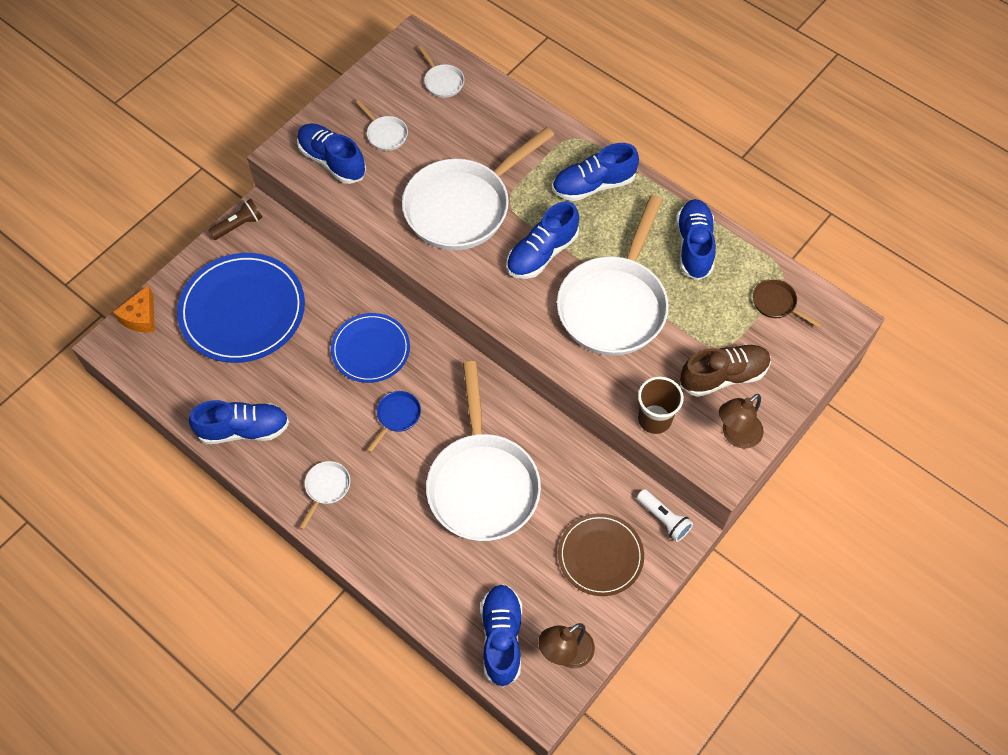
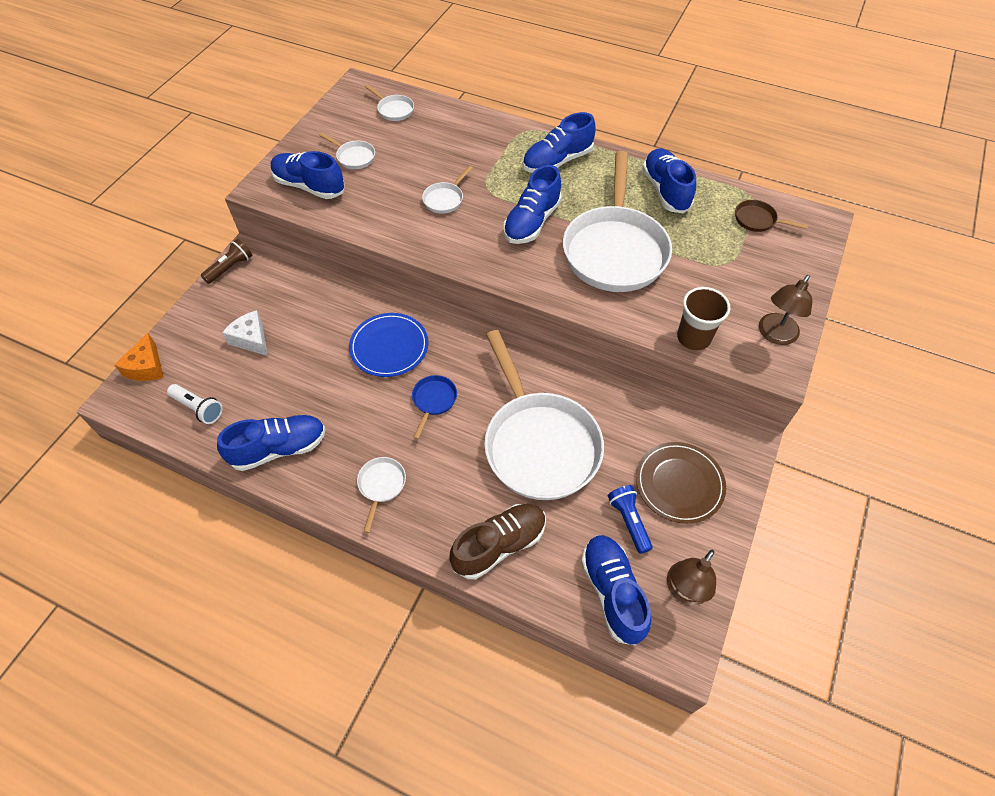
camera: 15 degrees left, 5 degrees down
blue plate [177,253,305,363] -> white cheese [222,310,268,356]
white pan [402,127,554,250] -> white pan [422,166,473,214], size x0.40
white flashlight [637,489,693,542] -> white flashlight moved to [167,384,223,424]
brown shoe [680,344,771,397] -> brown shoe moved to [449,504,546,579]
none -> blue flashlight [608,485,653,554]

